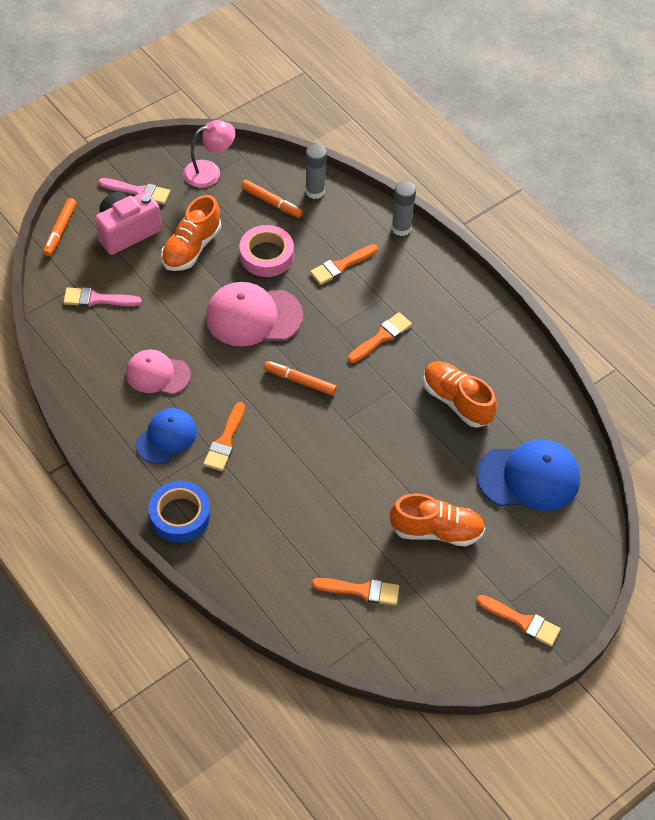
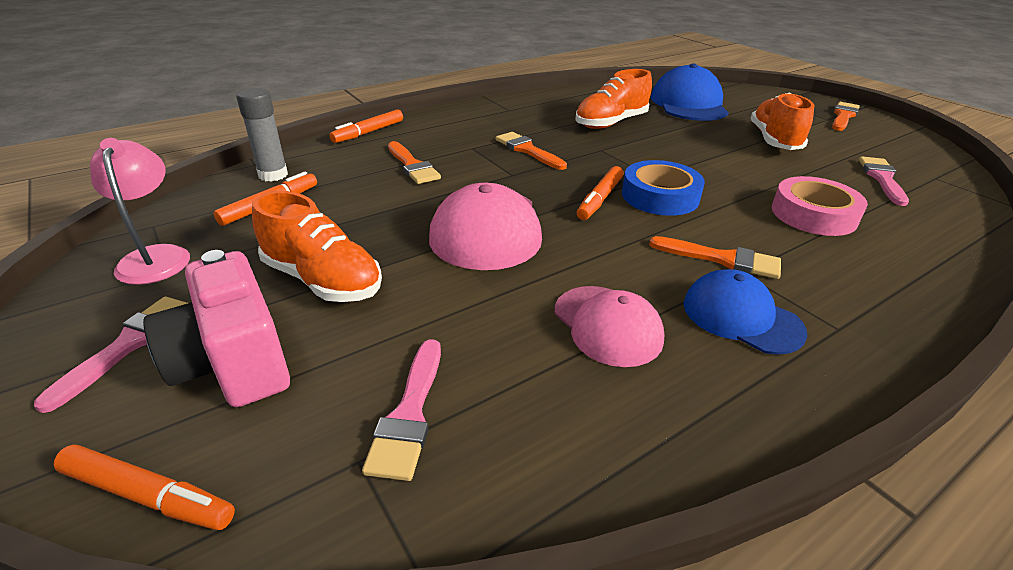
camera: 85 degrees left, 20 degrees down
pink cap [126,349,191,394] -> pink cap turned 45 degrees counterclockwise [554,286,665,367]
blue tape [148,481,211,543] -> blue tape moved to [622,160,705,216]
pink tape [240,225,294,277] -> pink tape moved to [772,176,868,236]
orange brush [312,578,399,605] -> pink brush [859,156,909,206]
grey glue stick [391,181,416,236] -> orange marker [330,110,403,143]

